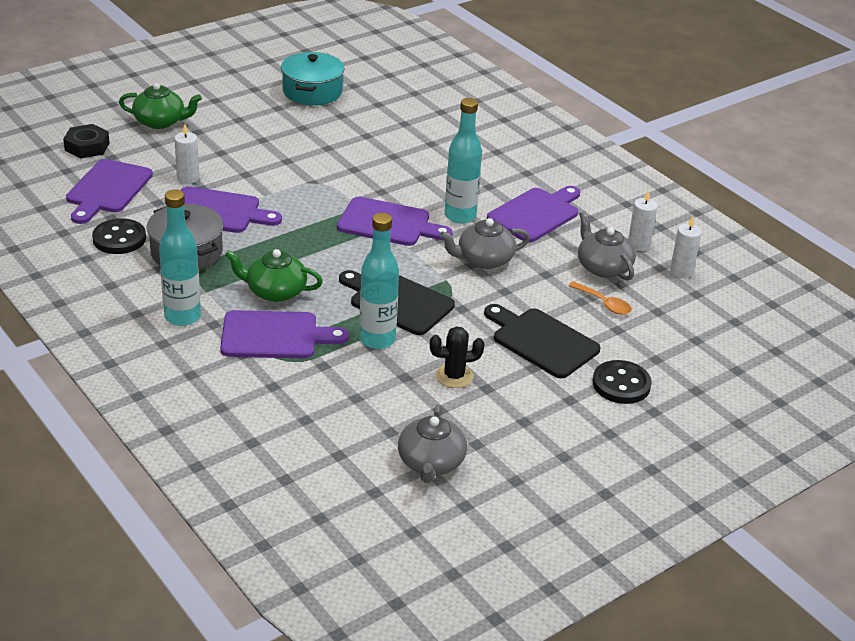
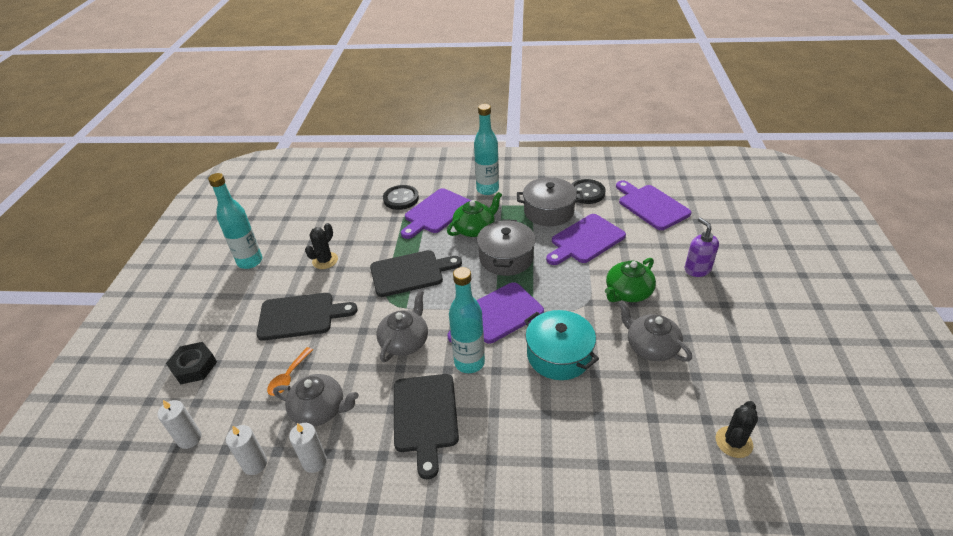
camera: 135 degrees right, 5 degrees up
black nut [63,124,110,158] -> black nut moved to [166,342,217,384]
green teapot [119,83,202,129] -> green teapot moved to [605,258,656,302]
white candle [174,124,199,184] -> white candle moved to [157,400,202,449]
turquoise pot [281,52,344,105] -> turquoise pot moved to [524,310,599,380]
turquoise bottle [359,213,399,349] -> turquoise bottle moved to [208,173,262,269]
grey teapot [398,404,467,483] -> grey teapot moved to [618,300,692,362]
purple cutting board [487,186,581,243] -> black cutting board [394,374,459,479]
orange spoon [568,281,632,315] -> orange spoon turned 60 degrees counterclockwise [267,347,313,396]
black button [593,360,652,404] -> black button moved to [383,185,419,210]
none -> grey pot [477,219,536,276]
none -> purple soap dispenser [685,217,719,277]
none -> black cactus [716,401,758,458]

